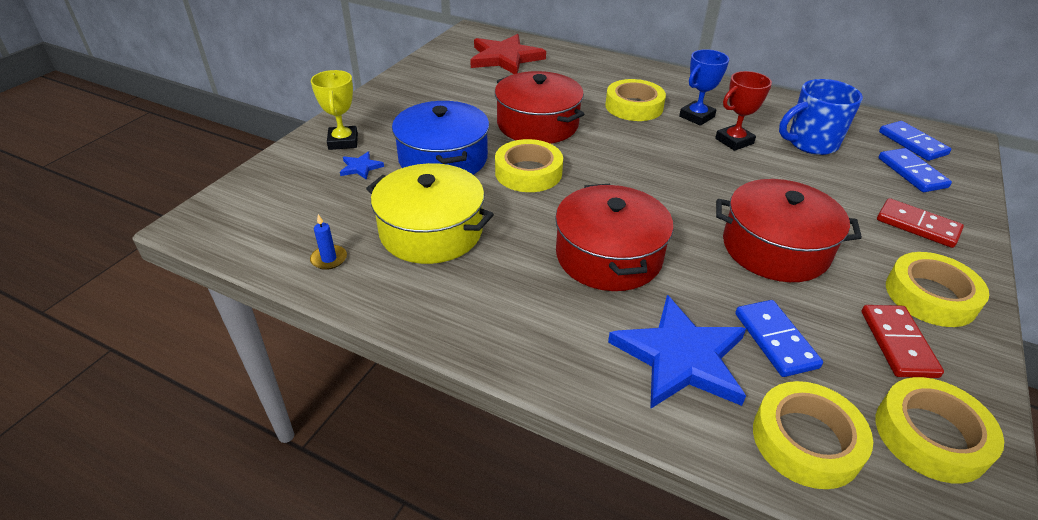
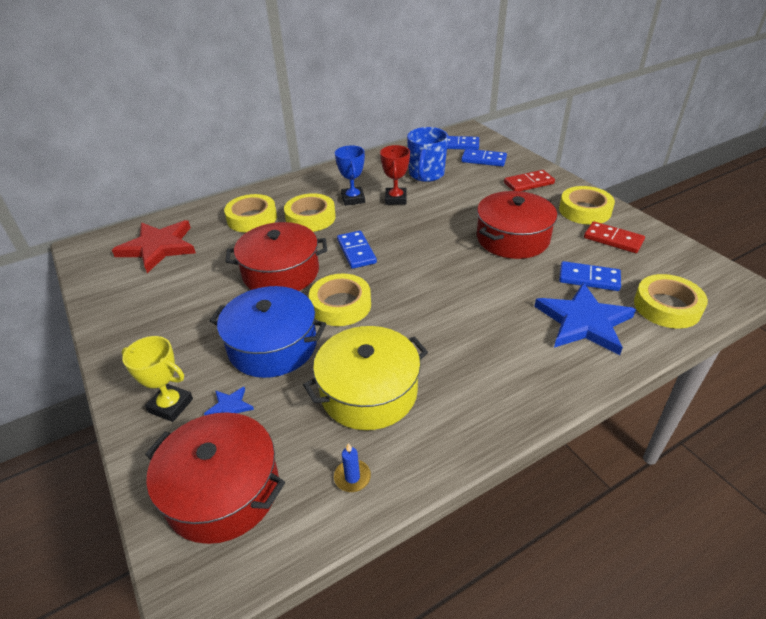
camera: 55 degrees left, 0 degrees up
red pot [555,184,673,291] -> red pot moved to [145,412,285,544]
yellow tape [876,377,1004,483] -> yellow tape moved to [224,194,277,233]
none -> blue domino [337,231,377,269]

